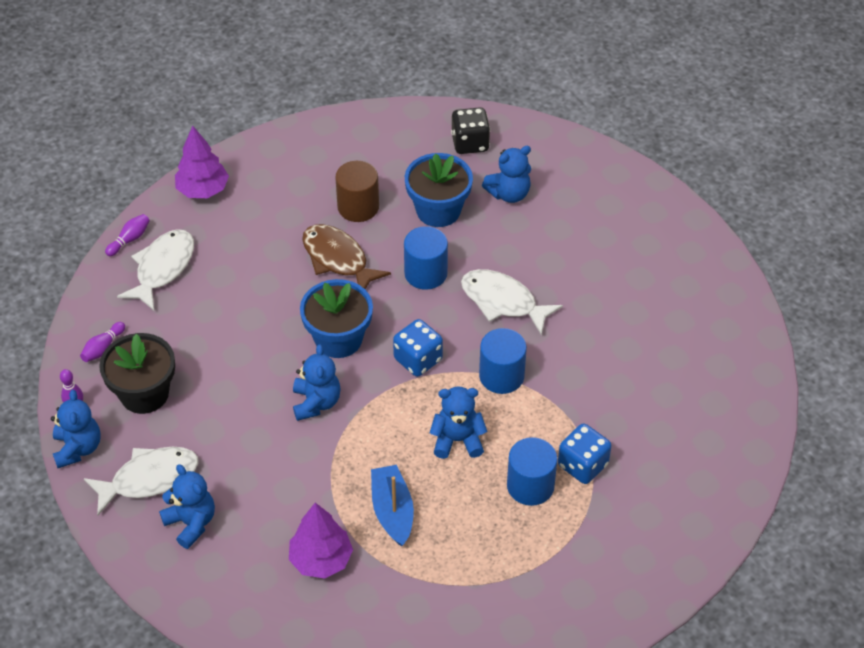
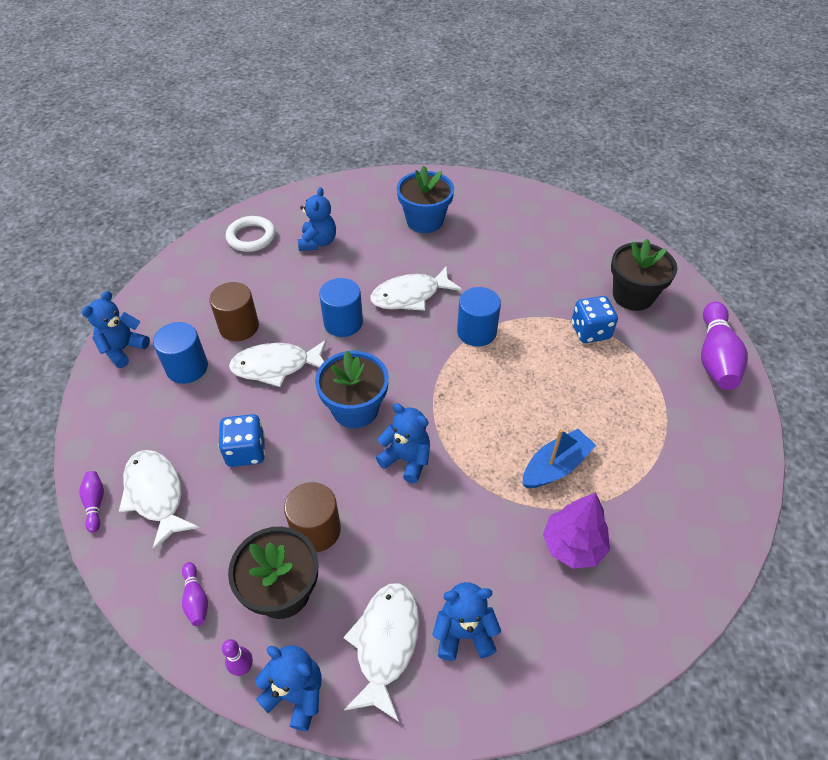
camera: 55 degrees left, 0 degrees up
purple tree [175,126,229,198] -> none
brown fish [302,224,391,289] -> white fish [229,340,327,387]
blue boat [371,465,414,547] -> blue boat turned 120 degrees clockwise [522,429,596,488]
blue dice [393,319,443,377] -> blue dice moved to [218,414,265,467]
blue flower pot [405,153,473,227] -> blue flower pot moved to [397,166,454,233]
blue teddy bear [430,386,488,459] -> blue teddy bear moved to [82,291,150,368]
black dice [451,107,490,154] -> white ring [226,216,276,252]
blue cylinder [507,437,558,506] -> blue cylinder moved to [153,322,208,384]
none -> brown cylinder [284,482,341,552]
none -> black flower pot [611,239,677,311]
none -> purple bowling pin [701,301,748,390]

